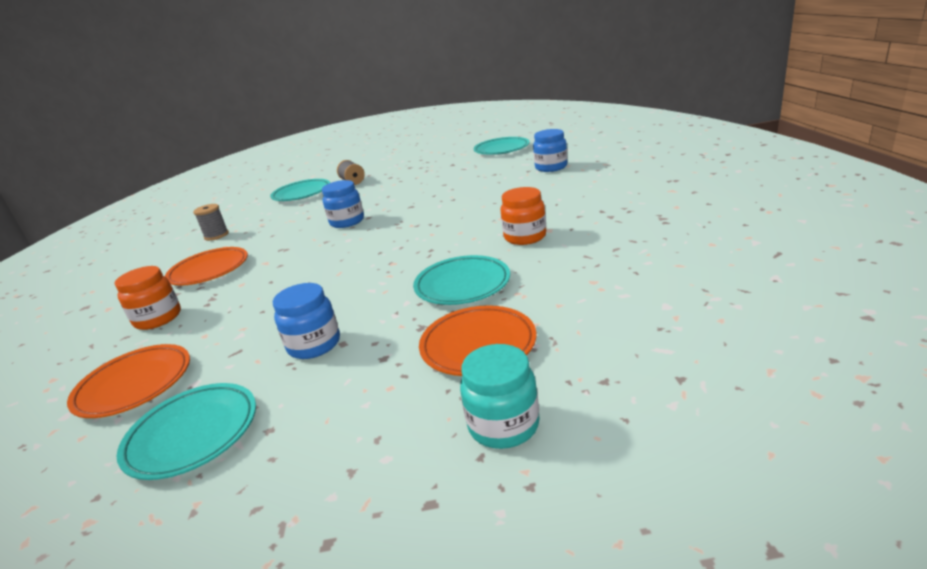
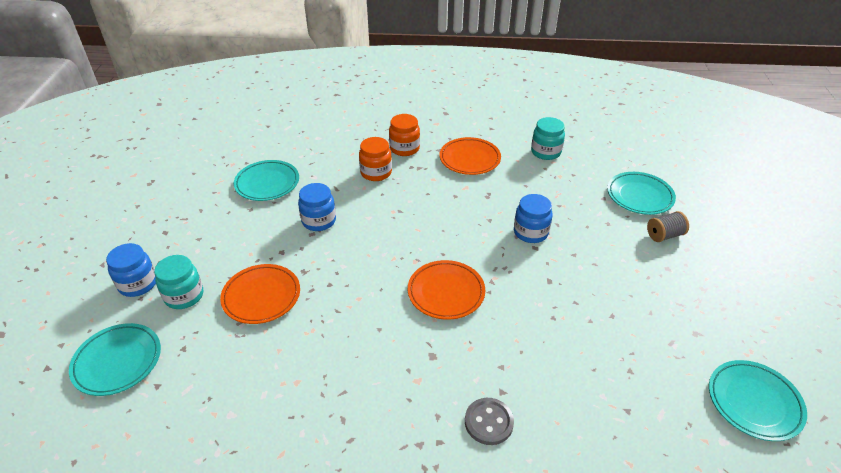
camera: 95 degrees right, 15 degrees up
orange plate [67,344,190,418] -> orange plate moved to [408,260,485,320]
grey spool [193,204,229,241] -> turquoise jar [531,117,565,160]
turquoise plate [413,255,510,305] -> turquoise plate moved to [69,323,161,396]
orange jar [500,187,546,245] -> orange jar moved to [359,137,392,181]
blue jar [533,129,567,172] -> blue jar moved to [106,243,156,297]
none -> grey button [465,398,514,445]

